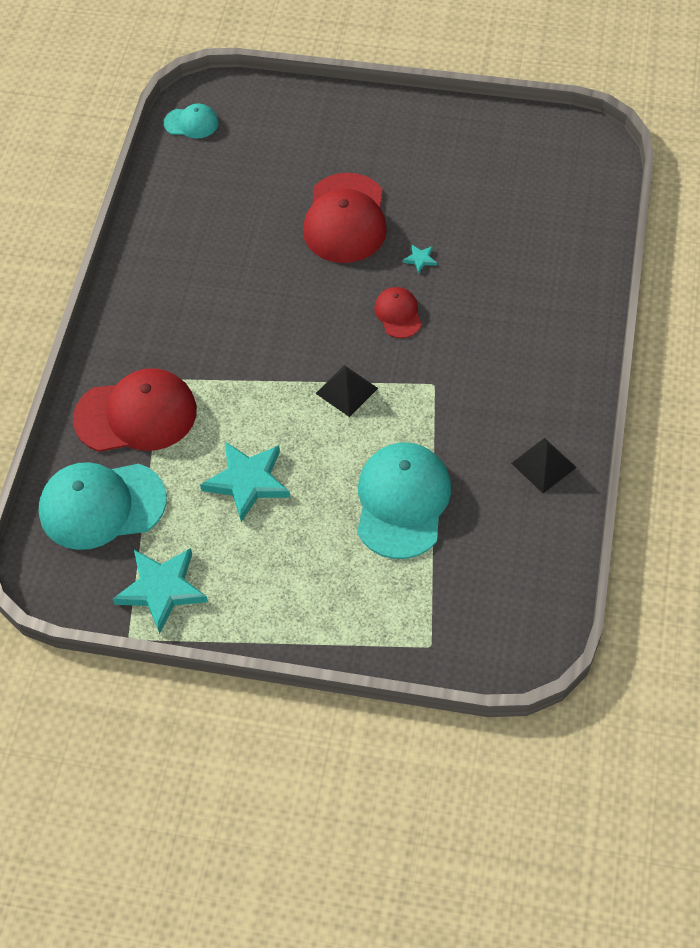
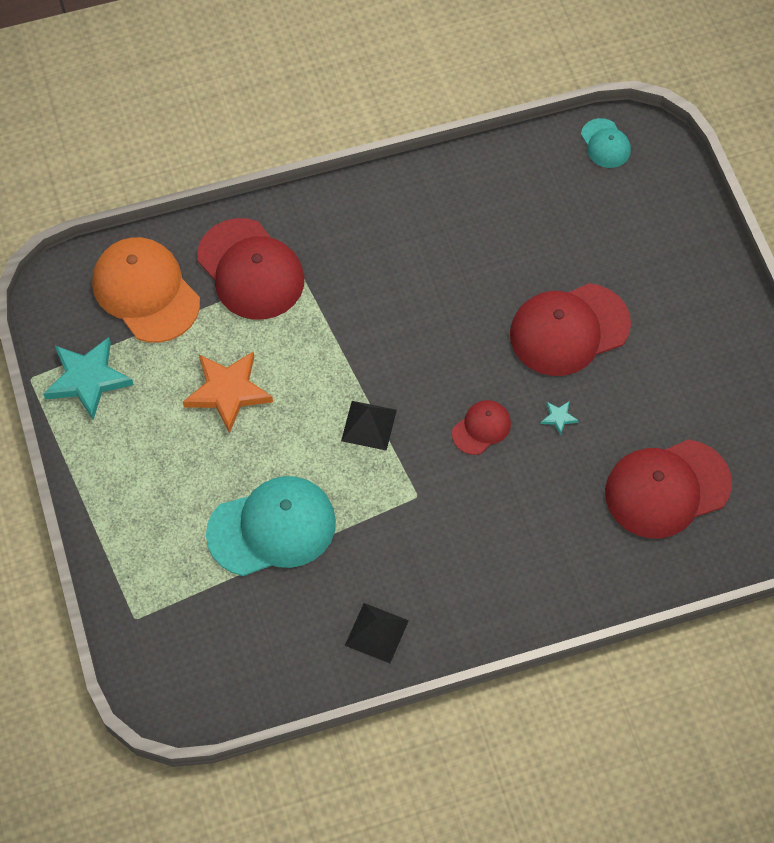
camera: 60 degrees right, 5 degrees up
turquoise cap [39,462,167,550] -> orange cap [92,237,200,343]
turquoise star [200,442,290,522] -> orange star [183,351,273,434]
none -> red cap [605,439,732,538]

